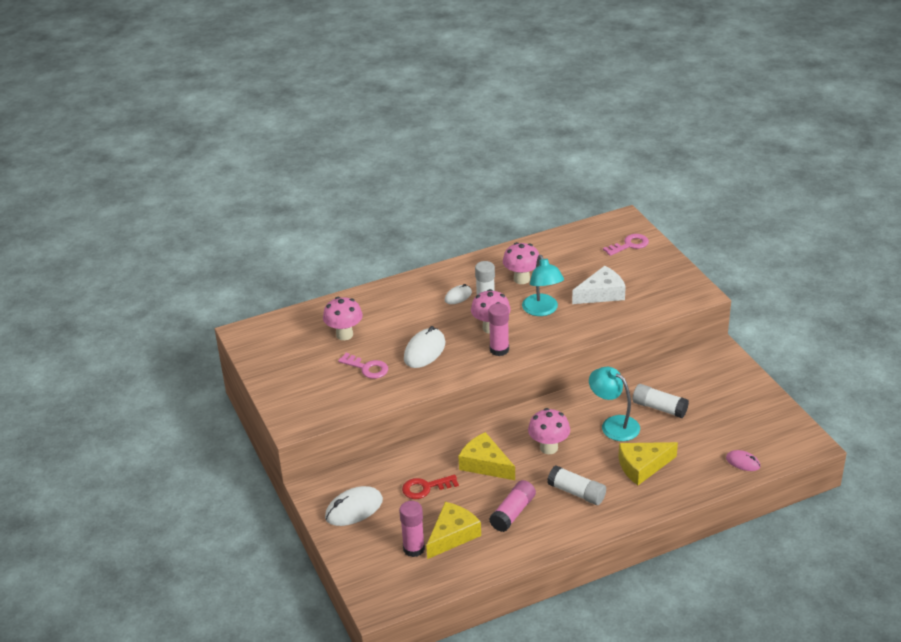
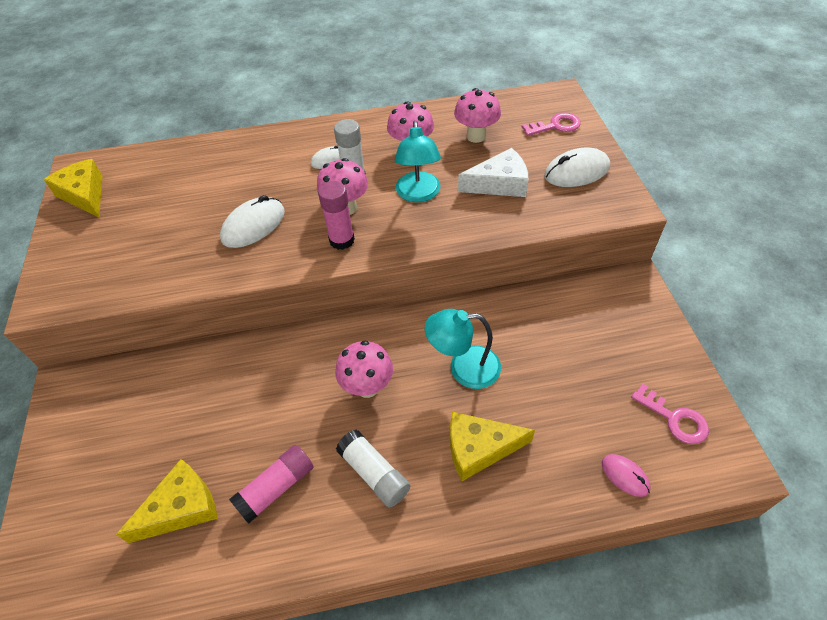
camera: 15 degrees right, 15 degrees up
pink mushroom [323,297,363,340] -> pink mushroom moved to [454,88,501,143]
white mouse [325,486,383,526] -> white mouse moved to [544,148,610,187]
pink key [338,353,388,379] -> pink key moved to [631,384,709,444]
pink glue stick [399,501,425,557] -> none
red key [402,475,459,499] -> none
yellow cheese [458,432,515,480] -> yellow cheese moved to [44,159,102,218]
turquoise lamp [589,367,640,441] -> turquoise lamp turned 60 degrees counterclockwise [425,309,501,389]
white glue stick [633,384,689,418] -> none

